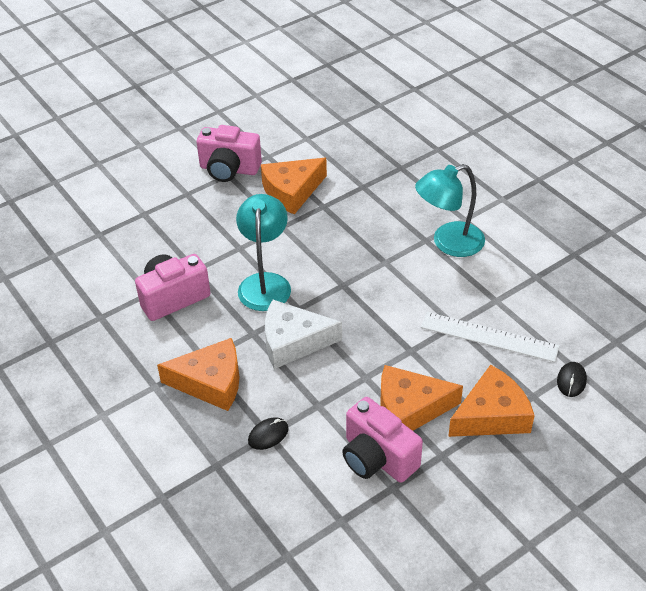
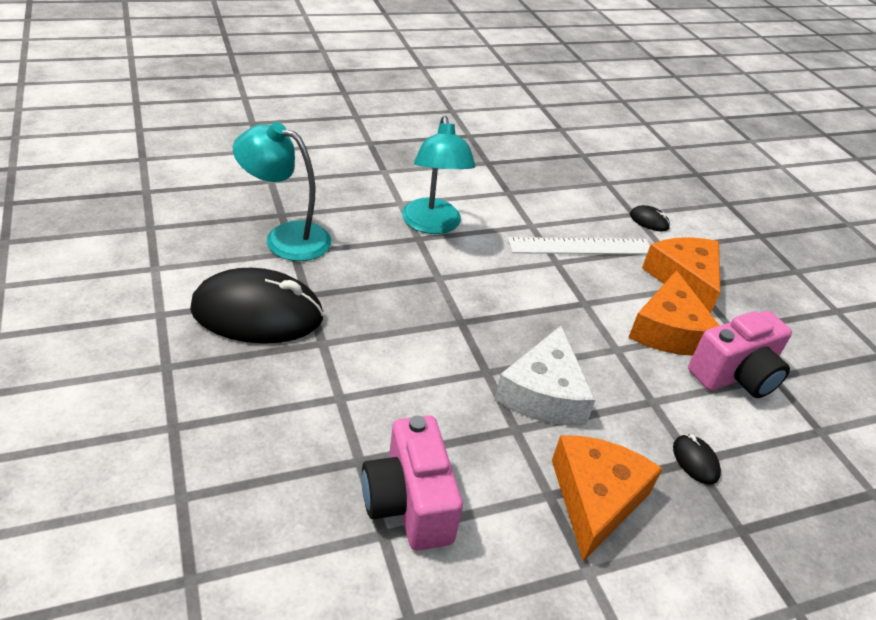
camera: 80 degrees left, 5 degrees down
pink camera [197,125,262,182] -> none
turquoise lamp [236,194,291,311] -> turquoise lamp moved to [233,122,331,261]
orange cheese [261,158,327,214] -> black mouse [190,268,324,344]
white ruler [421,312,560,362] -> white ruler turned 45 degrees clockwise [508,237,650,254]

